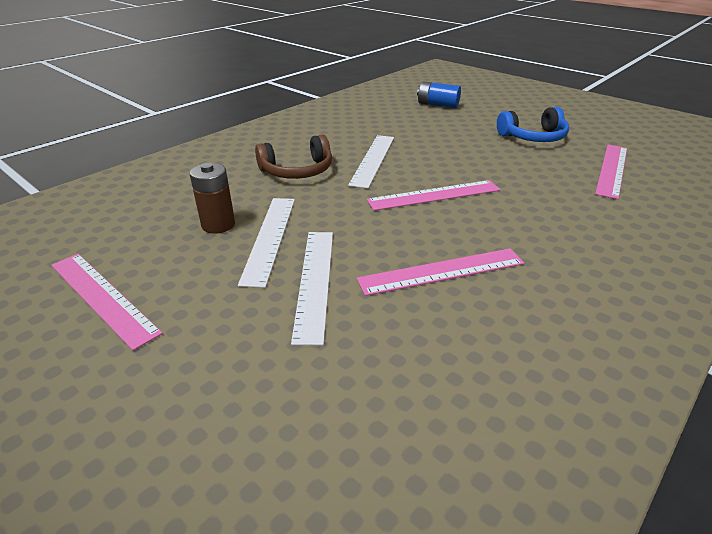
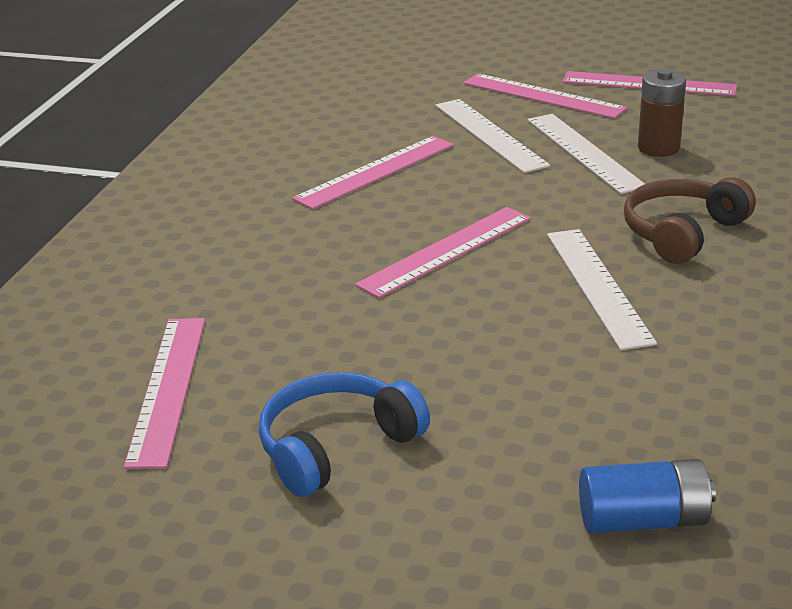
camera: 155 degrees right, 5 degrees down
none -> pink ruler [463,73,627,119]

